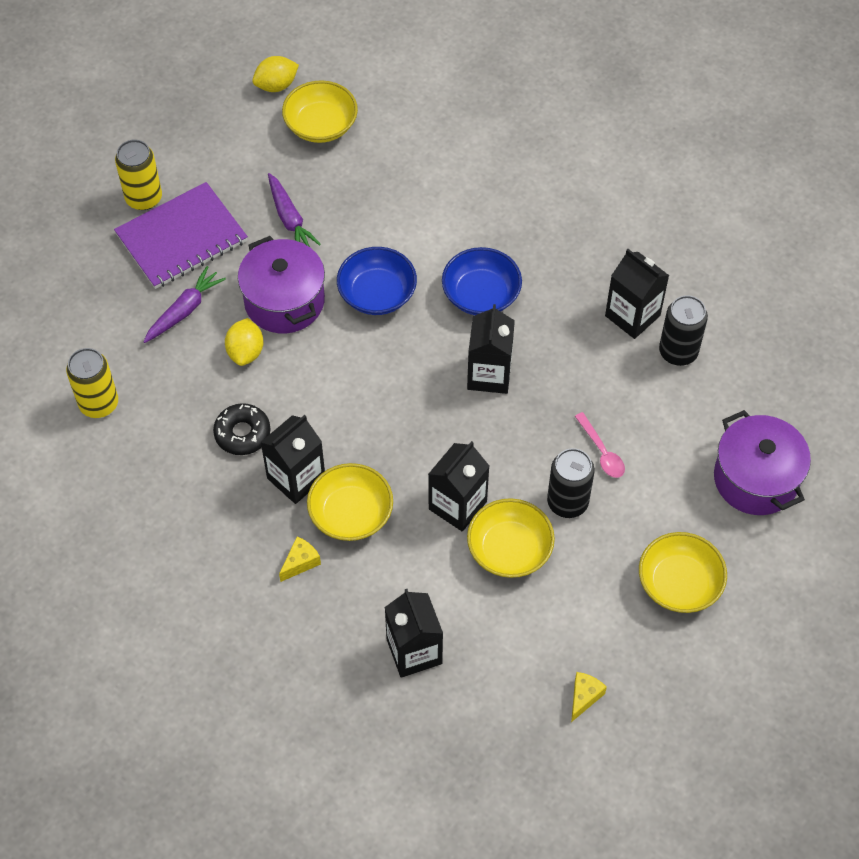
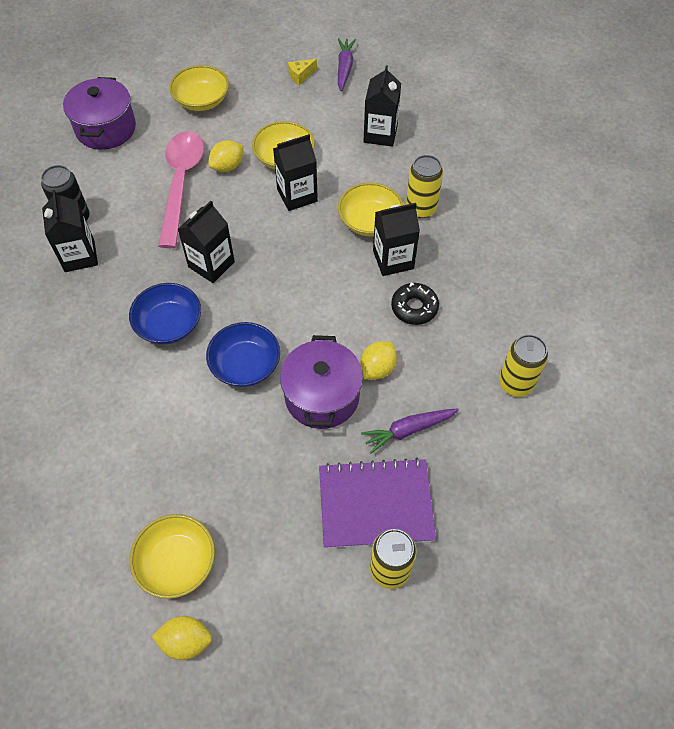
camera: 150 degrees left, 0 degrees up
purple carrot [268,173,321,247] -> purple carrot moved to [338,38,356,91]
yellow cheese [279,537,321,582] -> yellow can [406,155,443,218]
black can [547,448,595,518] -> yellow lemon [208,140,244,172]
pink spoon [575,412,625,478] -> pink spoon [158,131,204,248], size x2.31

